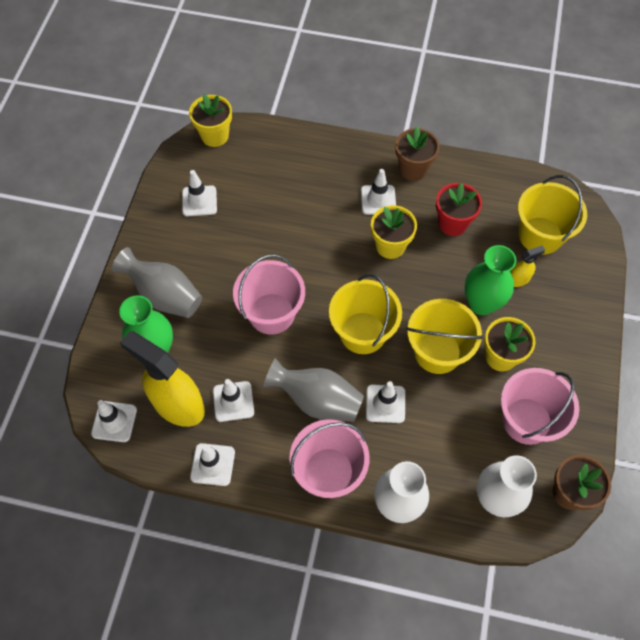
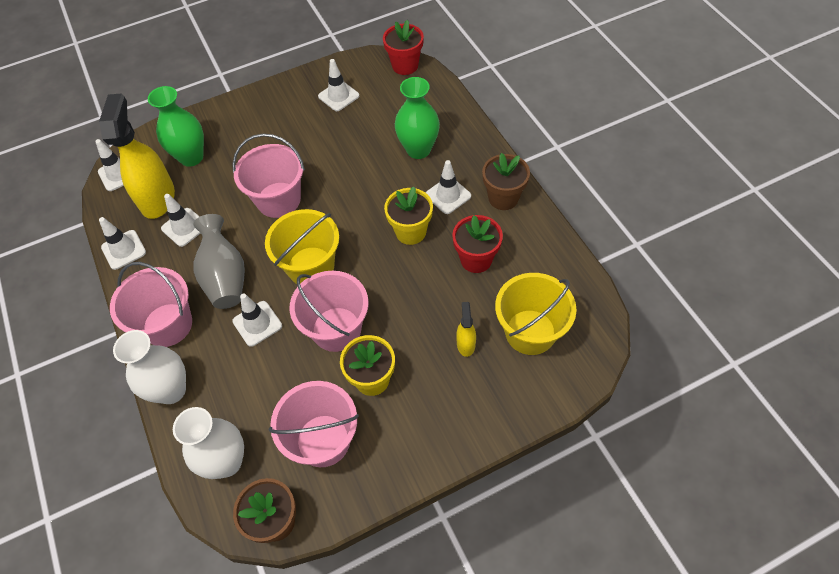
camera: 55 degrees right, 5 degrees down
grey vase [112,247,202,318] -> none
yellow flower pot [189,94,232,147] -> red flower pot [383,20,424,75]
yellow bucket [406,299,483,374] -> pink bucket [289,271,369,352]
green vase [465,245,516,315] -> green vase moved to [395,77,440,159]
yellow spray bottle [510,246,545,287] -> yellow spray bottle turned 120 degrees counterclockwise [456,302,476,357]

